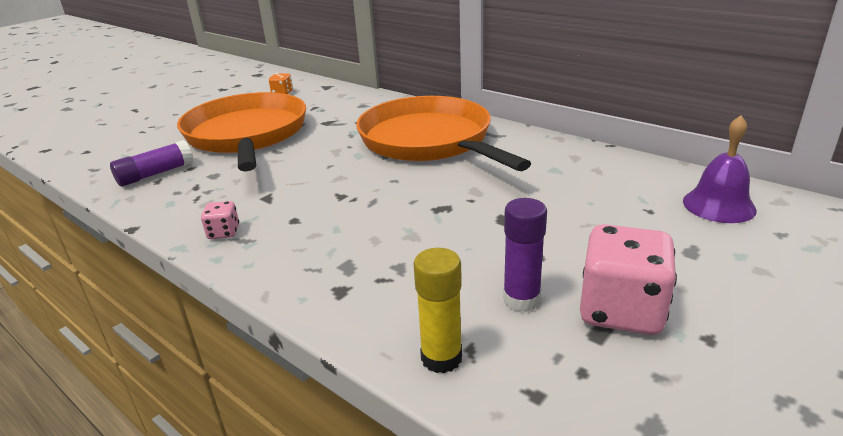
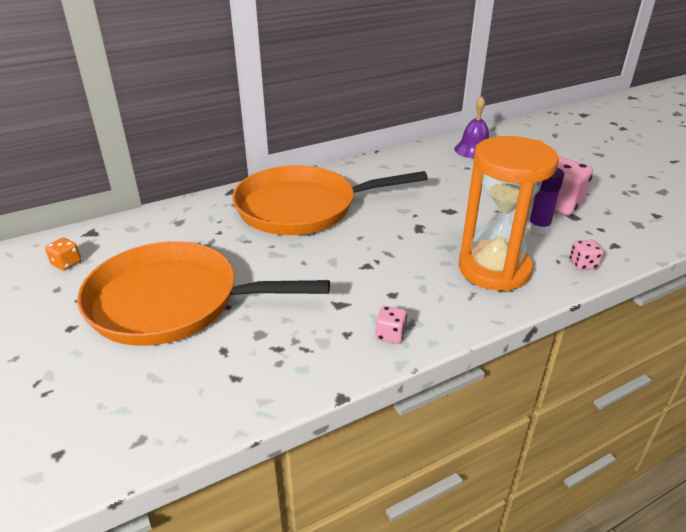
camera: 70 degrees left, 5 degrees up
purple glue stick [110,140,193,186] -> none
yellow glue stick [413,248,462,373] -> pink dice [569,240,603,270]
none -> orange hourglass [458,136,559,291]

